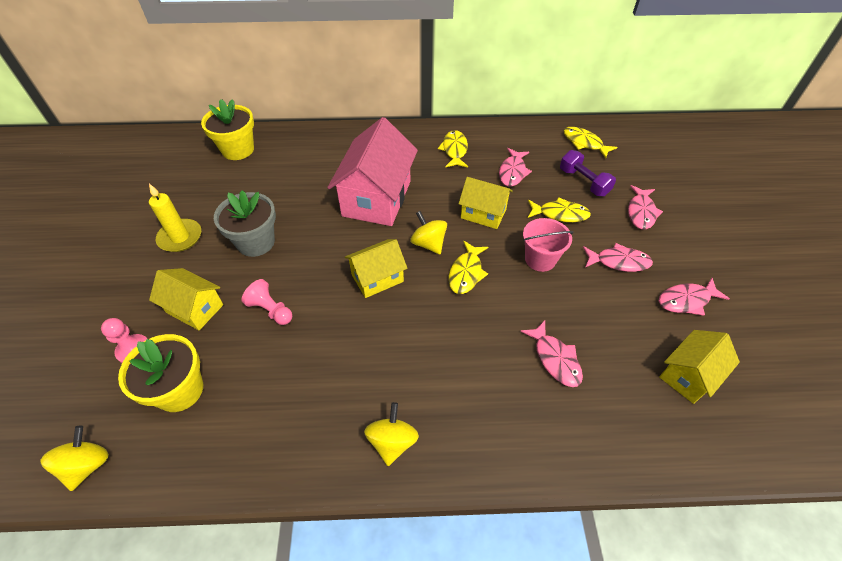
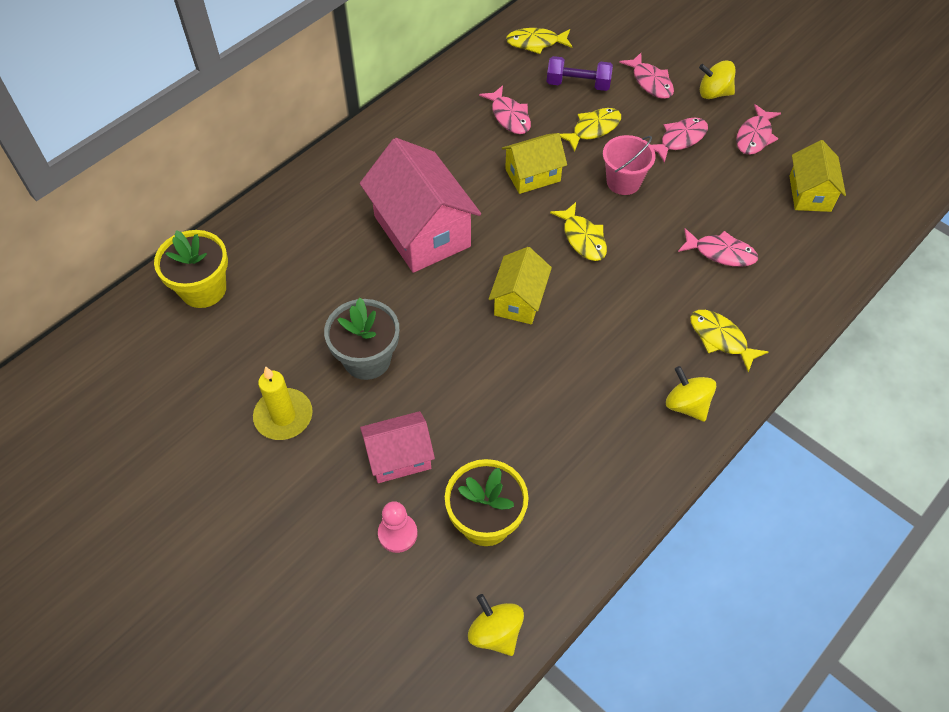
camera: 45 degrees left, 5 degrees up
yellow house [149,268,223,330] -> pink house [360,411,435,483]
pink pawn [241,279,292,325] -> none
yellow spinning top [410,211,447,254] -> yellow spinning top moved to [699,60,736,99]
yellow fish [438,130,468,168] -> yellow fish moved to [690,310,768,372]

